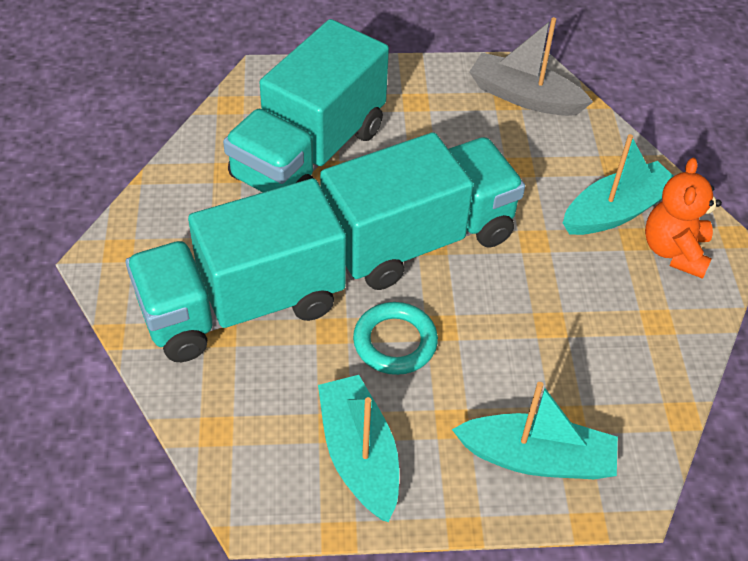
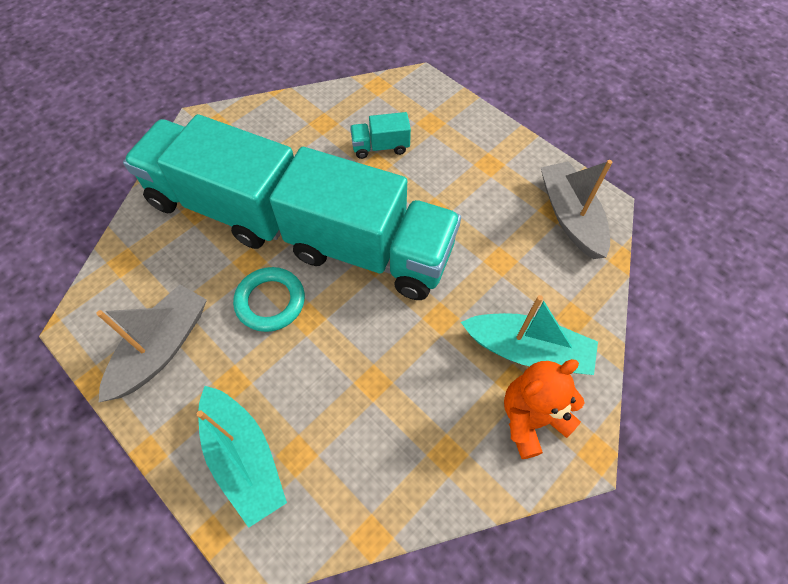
camera: 50 degrees right, 10 degrees up
turquoise truck [223,19,389,192] -> turquoise truck [350,112,411,159], size x0.40
turquoise boat [318,375,399,522] -> grey boat [96,285,207,402]

